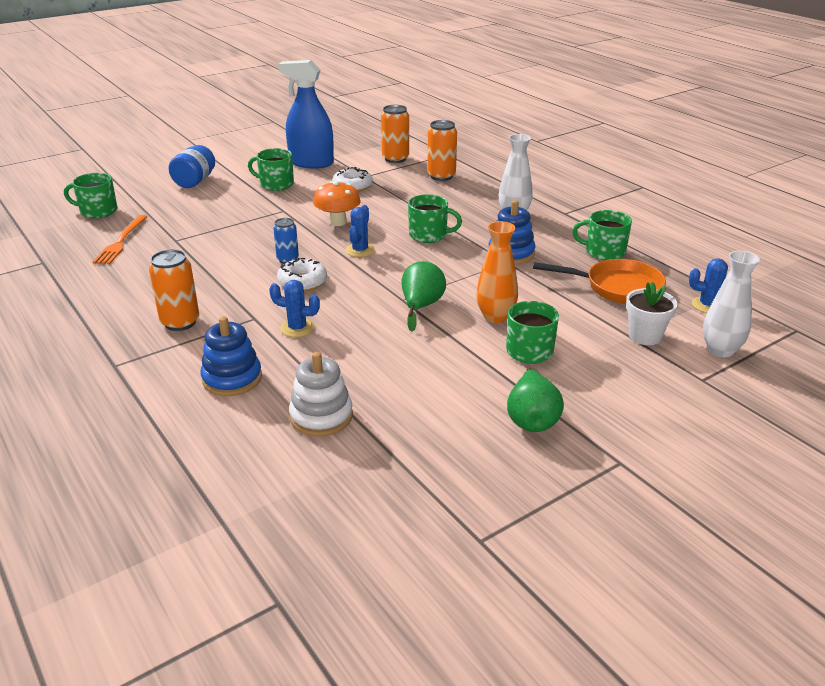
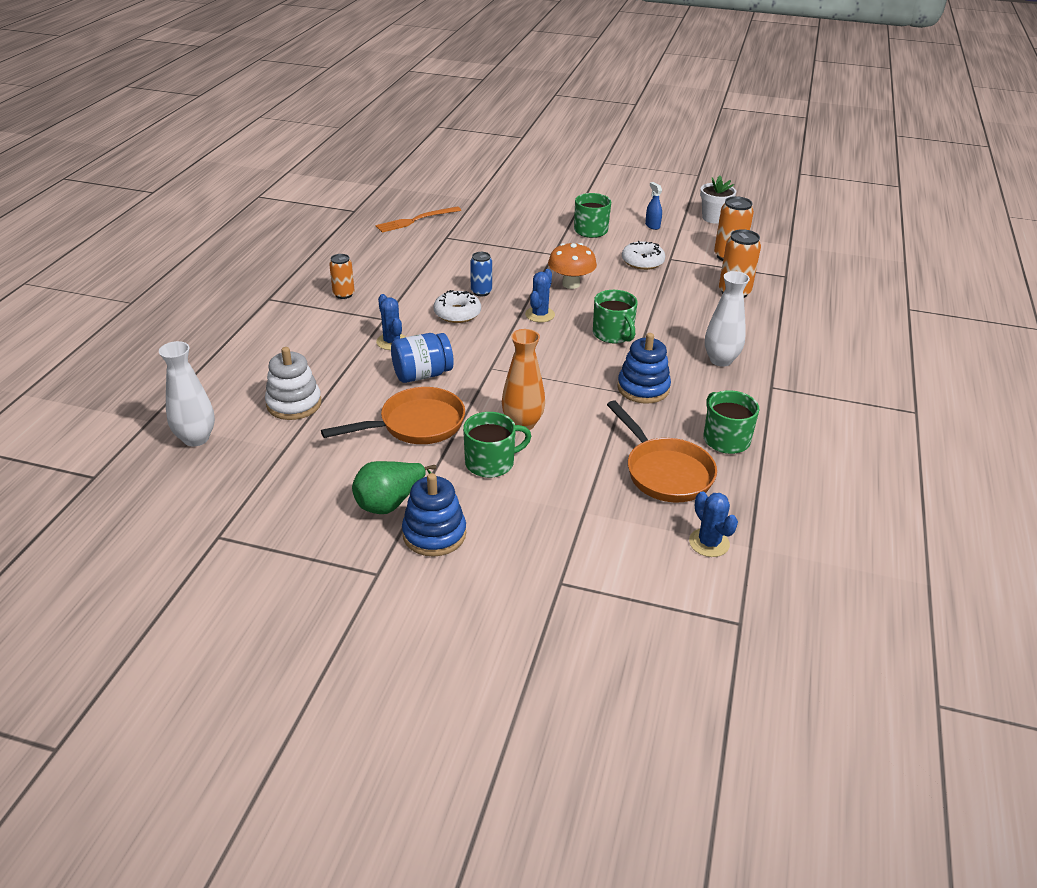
camera: 50 degrees right, 5 degrees up
green mug [64,173,117,218] -> none
orange can [149,249,199,331] -> orange can [329,254,354,299], size x0.64
blue jar [169,145,215,188] -> blue jar moved to [391,333,454,383]
blue stacking toy [201,316,262,396] -> blue stacking toy moved to [402,473,466,557]
blue spray bottle [278,60,334,168] -> blue spray bottle [645,182,662,230], size x0.40
blue cactus [346,205,375,257] -> blue cactus turned 45 degrees counterclockwise [525,269,555,322]
green pear [401,261,446,332] -> none
white flower pot [626,282,678,345] -> white flower pot moved to [700,176,736,223]
white vase [703,251,760,357] -> white vase moved to [159,341,215,447]
none -> orange pan [321,387,465,444]

